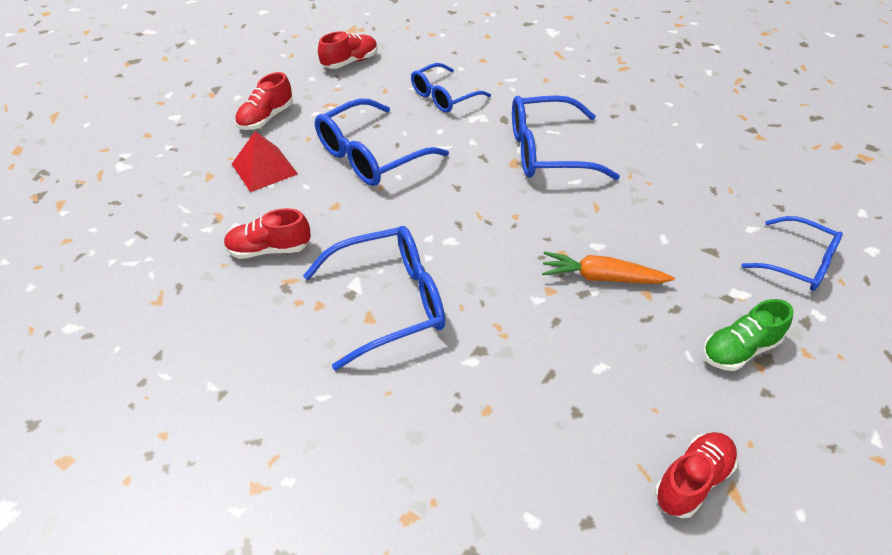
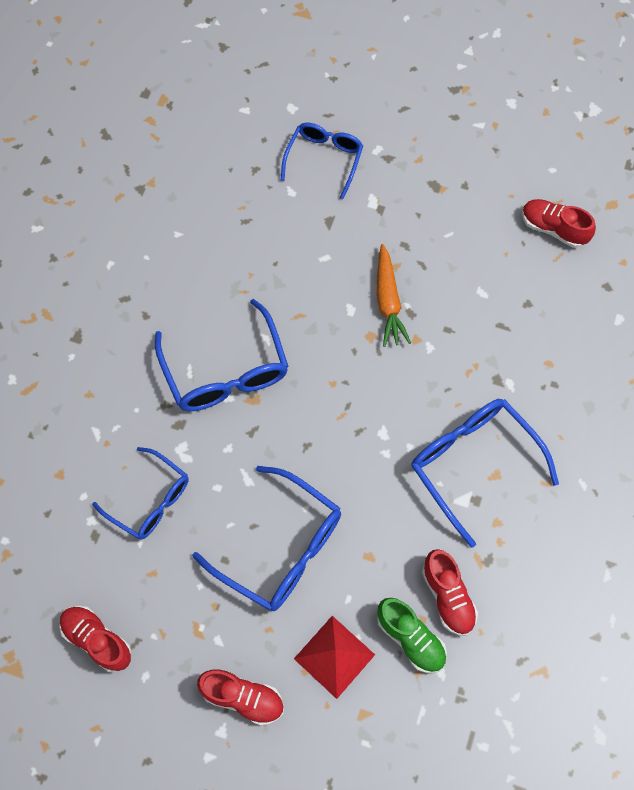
camera: 105 degrees left, 20 degrees up
green shoe [703,299,794,371] -> green shoe moved to [377,598,447,673]

